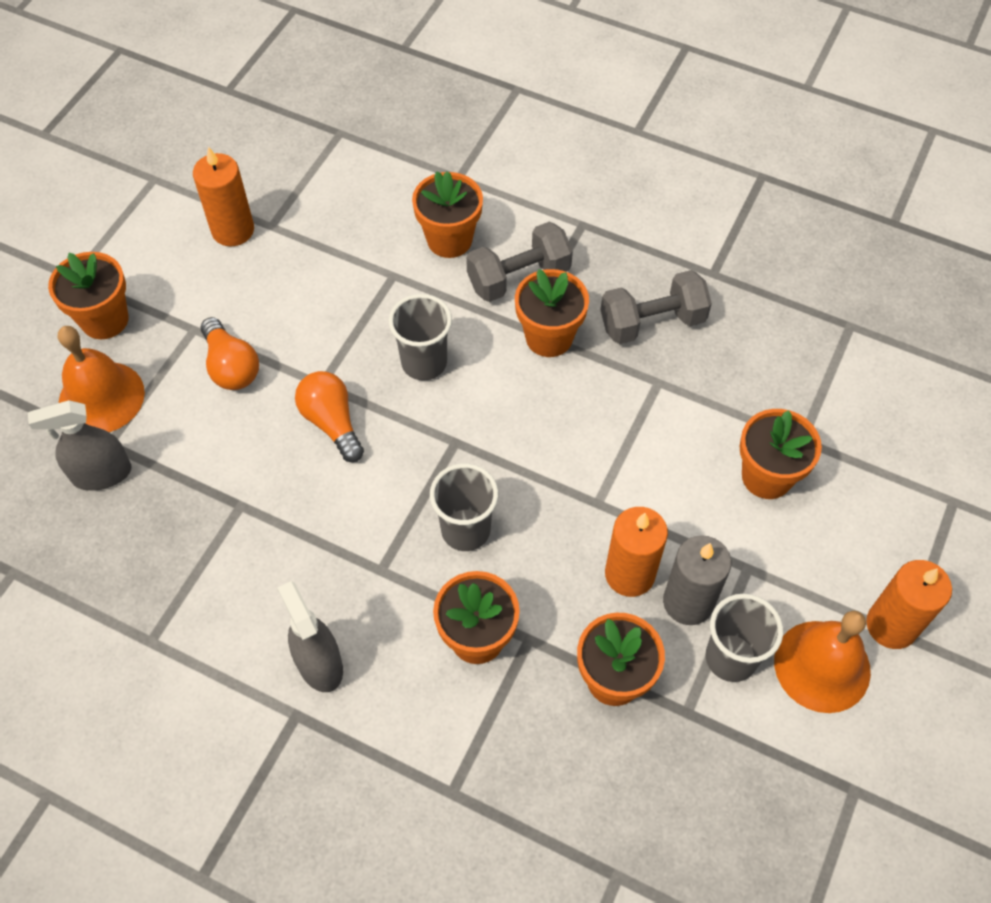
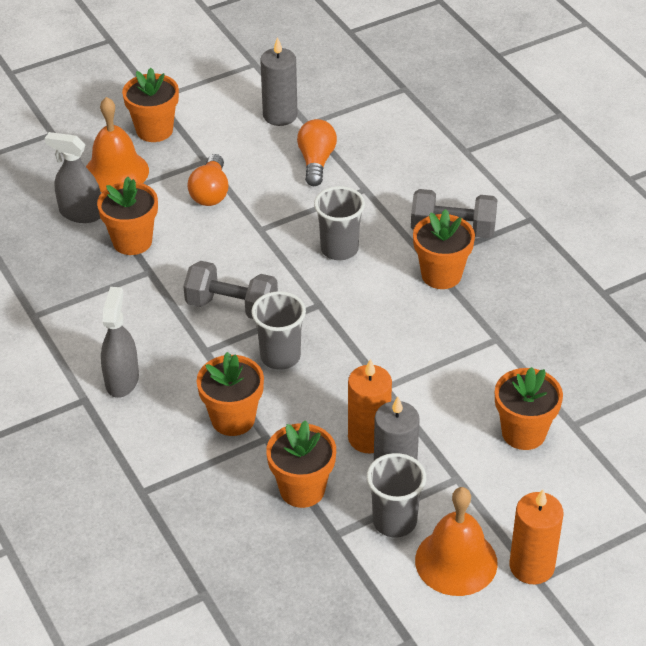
camera: 35 degrees right, 15 degrees down
orange candle [193,147,254,247] -> grey candle [260,37,298,126]
orange light bulb [295,371,364,462] -> orange light bulb moved to [297,119,337,186]
orange flower pot [412,171,483,258] -> orange flower pot moved to [97,177,158,255]
grey dumbbell [601,270,712,344] -> grey dumbbell moved to [183,261,278,319]

